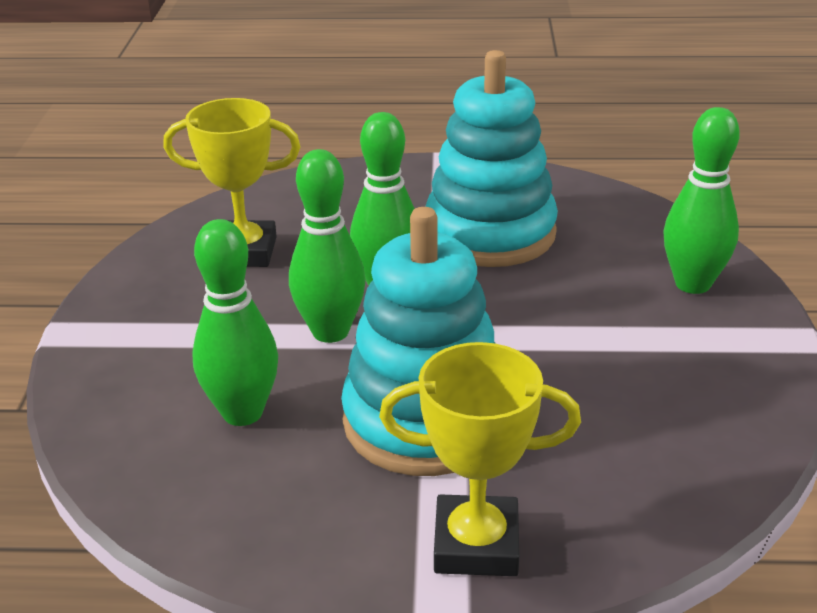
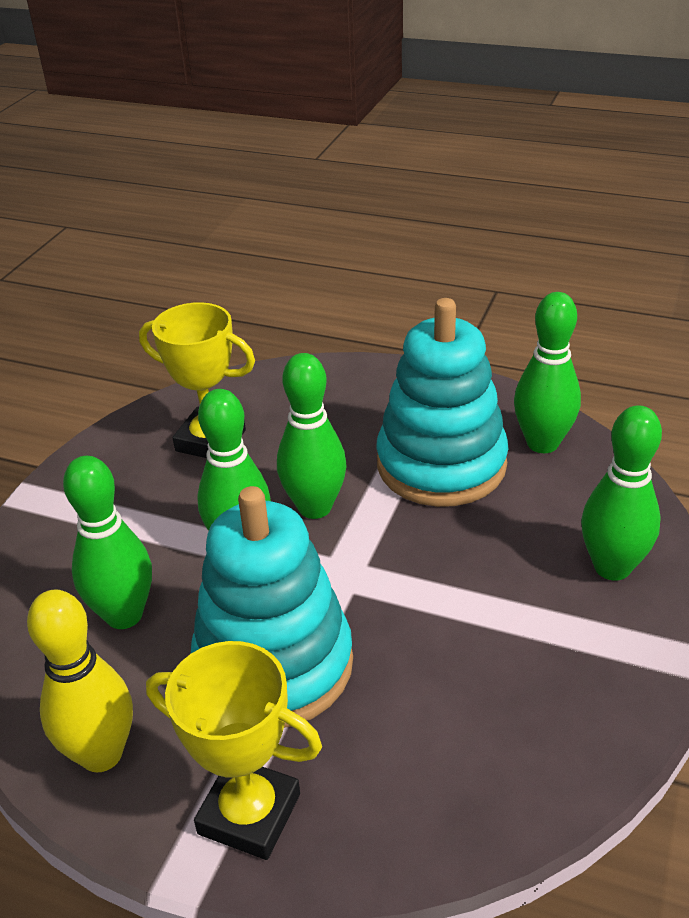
camera: 20 degrees right, 5 degrees up
none -> yellow bowling pin [27,589,133,772]
none -> green bowling pin [514,292,581,453]

